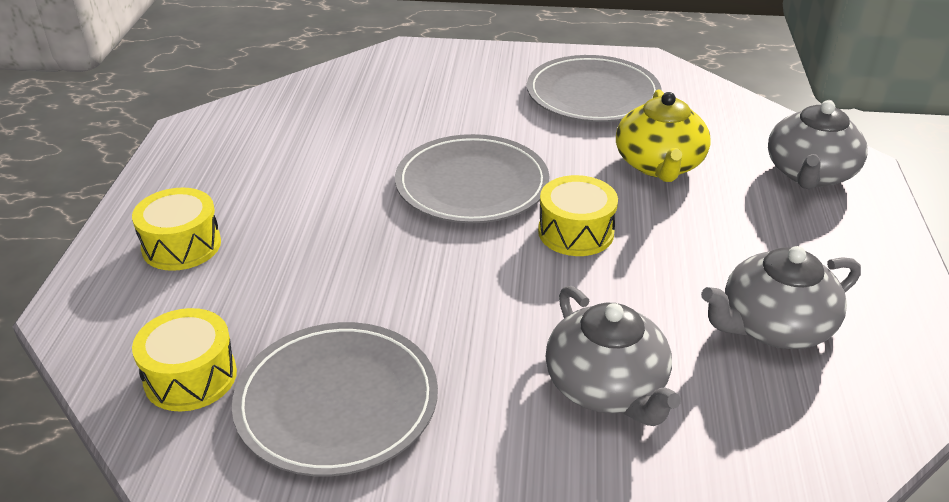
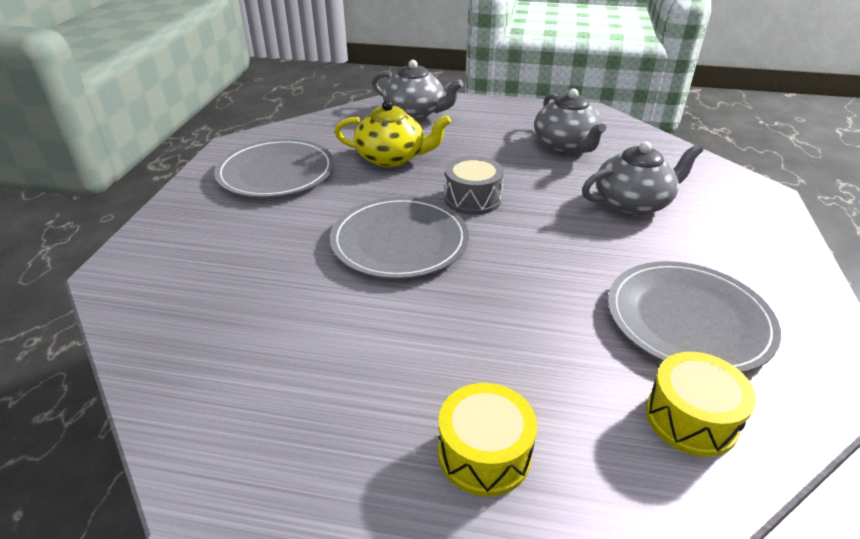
camera: 85 degrees left, 0 degrees up
yellow drum [538,175,618,256] -> grey drum [444,156,504,215]

